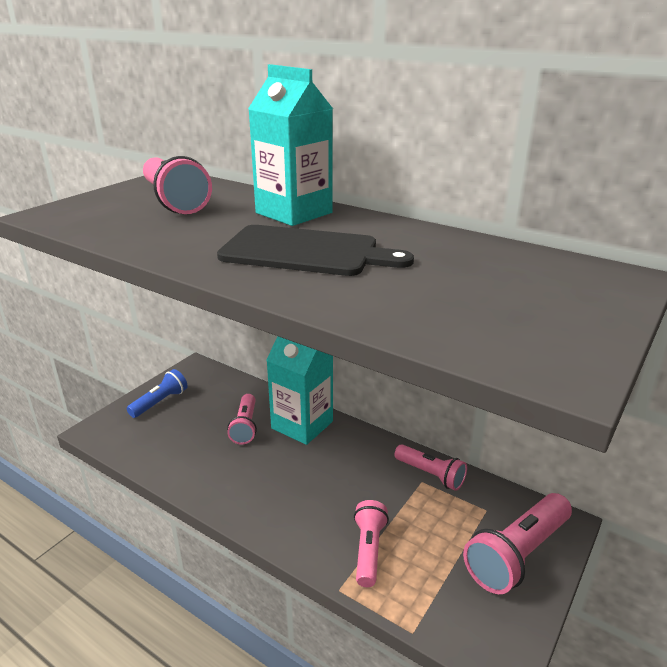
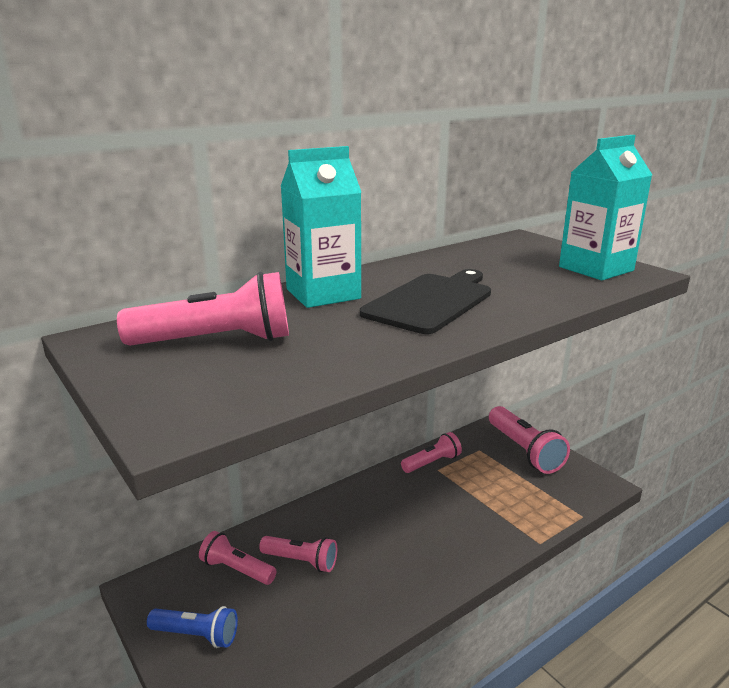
camera: 70 degrees left, 5 degrees down
blue flashlight [127,369,188,418] -> blue flashlight turned 135 degrees clockwise [147,606,238,648]
turquoise carton [267,336,333,445] -> turquoise carton moved to [559,135,652,280]
pink flashlight [354,500,389,587] -> pink flashlight moved to [199,531,276,585]

